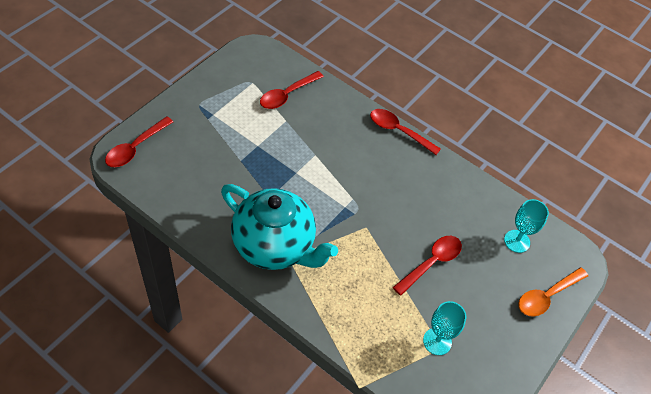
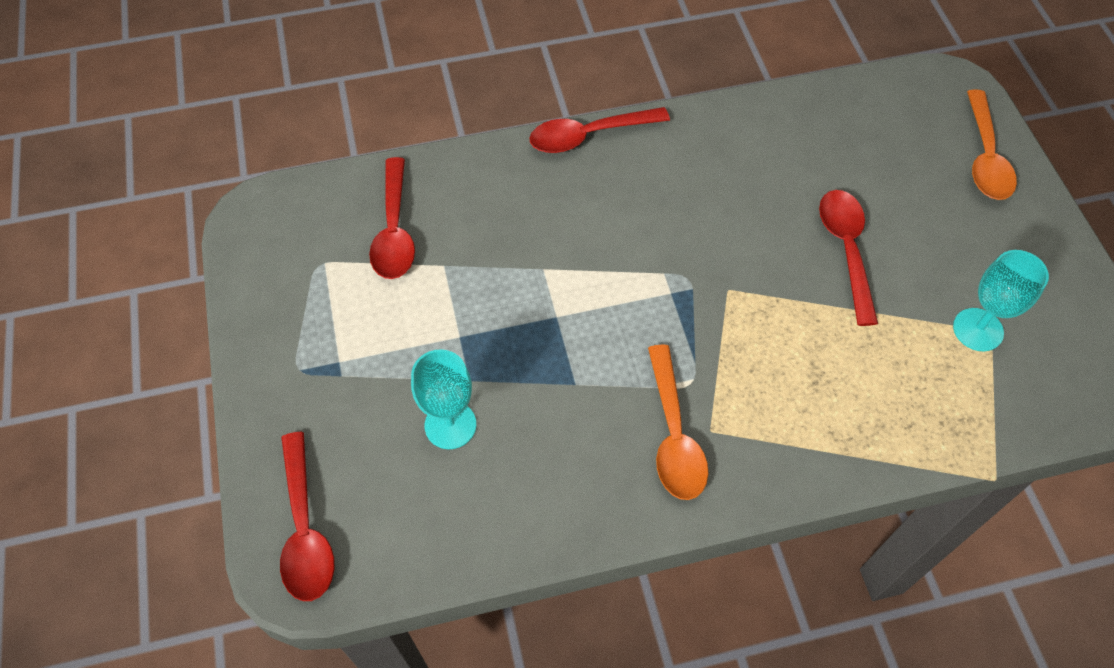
camera: 45 degrees left, 5 degrees up
turquoise teapot [221,184,338,270] -> orange spoon [648,344,708,500]
turquoise goblet [504,199,549,253] -> turquoise goblet moved to [411,349,476,449]

